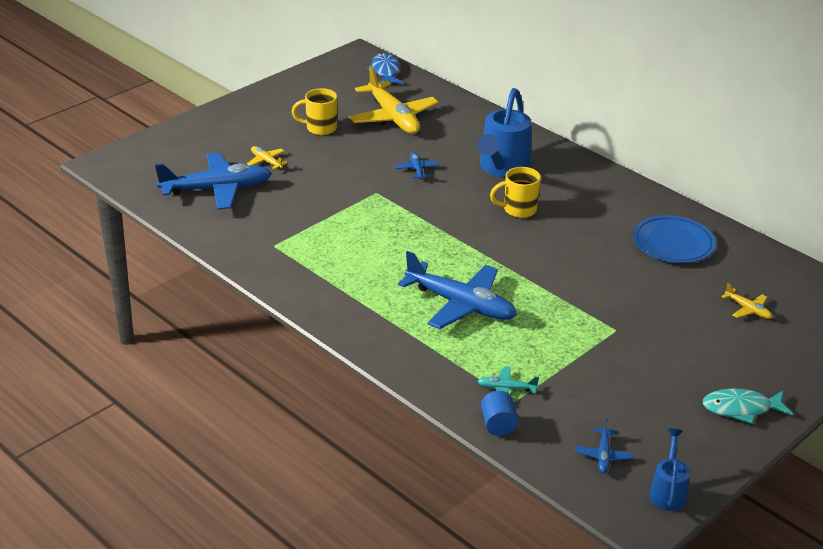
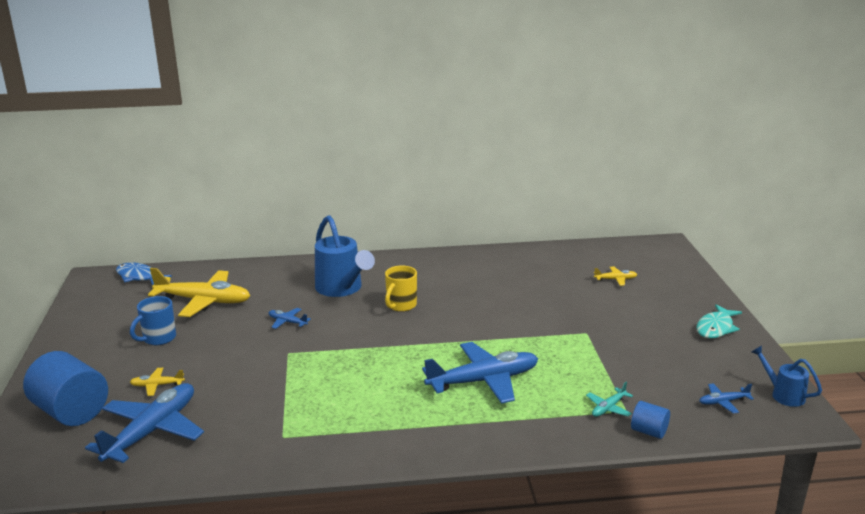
camera: 50 degrees left, 10 degrees down
yellow mug [292,88,338,135] -> blue mug [130,296,176,345]
blue plane [575,419,634,473] -> blue plane turned 120 degrees clockwise [699,383,754,414]
blue plate [633,215,716,263] -> none
none -> blue cylinder [23,351,108,426]

